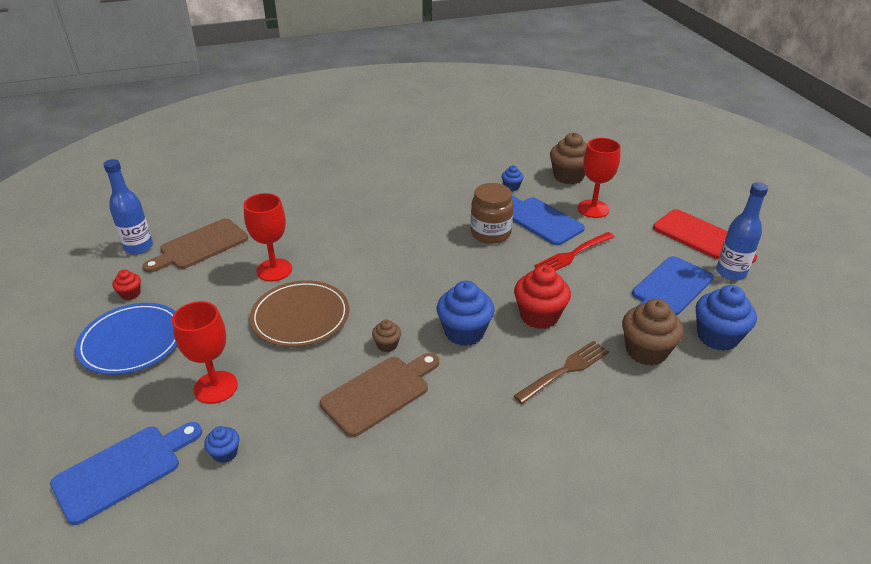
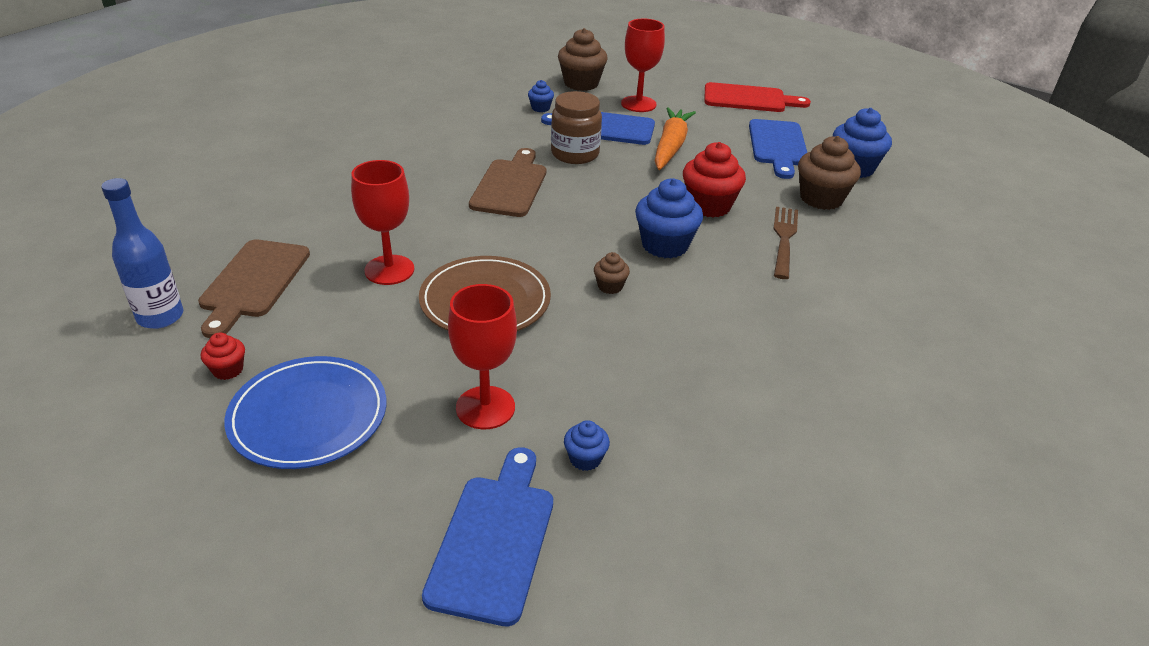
camera: 40 degrees left, 0 degrees up
brown cutting board [320,353,439,437] -> brown cutting board moved to [469,148,546,217]
red fork [534,232,614,271] -> orange carrot [655,107,696,170]
blue bottle [716,182,768,280] -> none

